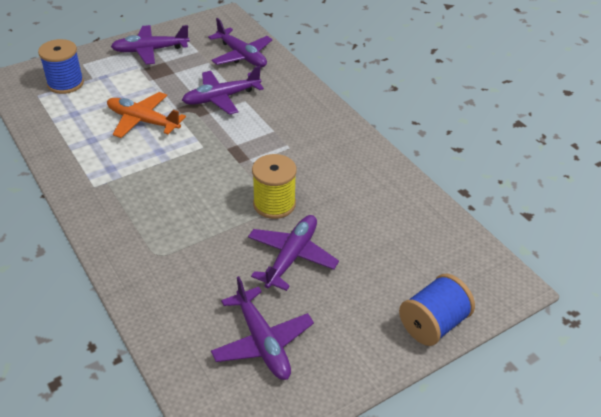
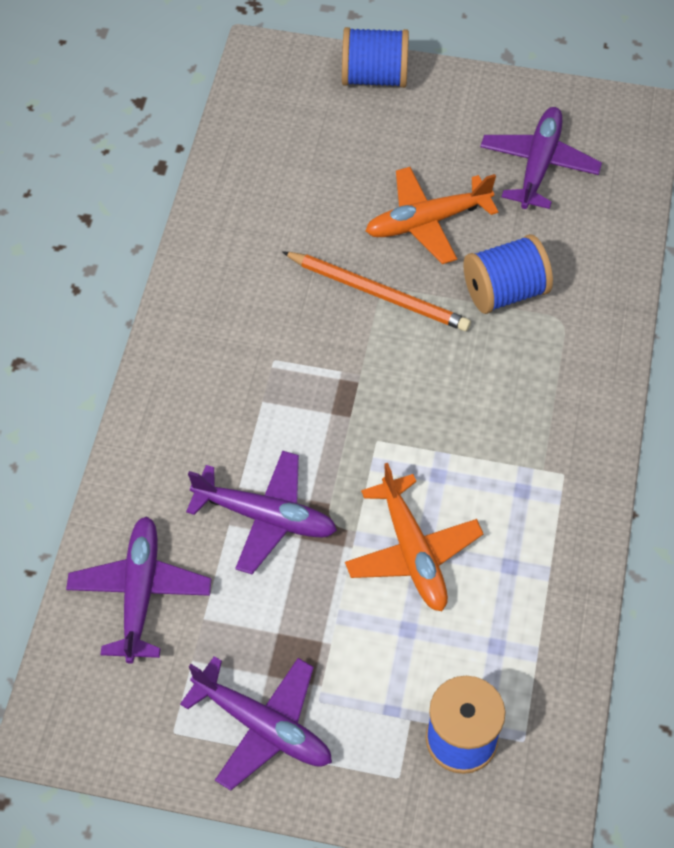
camera: 135 degrees left, 15 degrees up
purple plane [248,215,339,291] -> orange plane [366,167,498,264]
yellow spool [252,154,297,219] -> orange pencil [282,251,471,331]
none -> blue spool [463,234,553,314]

